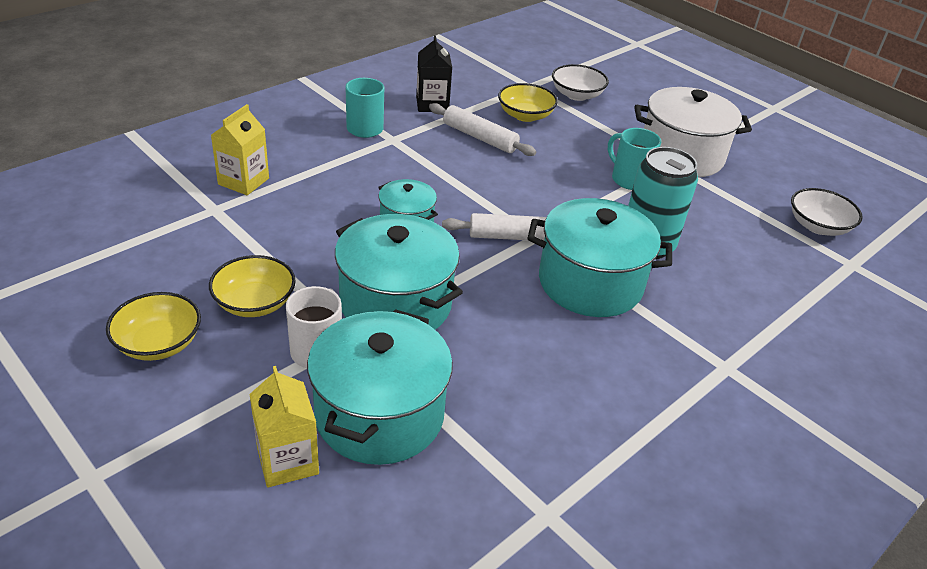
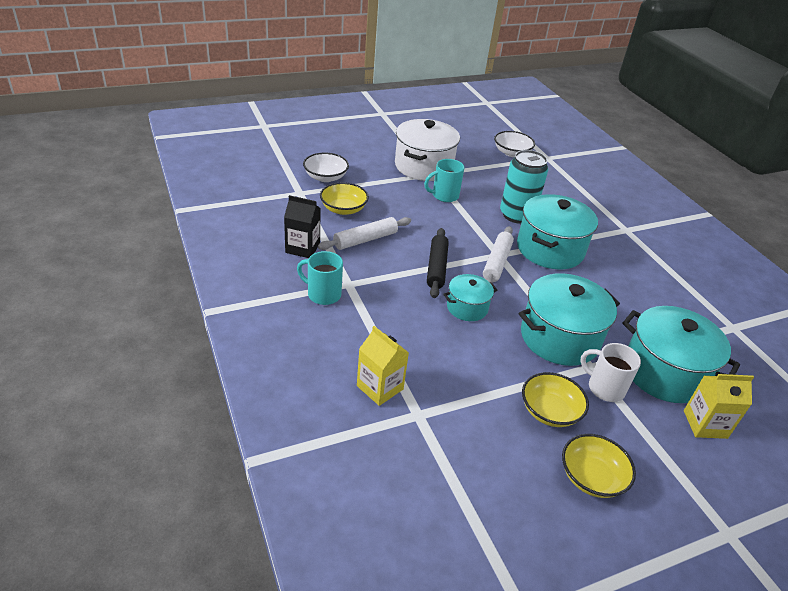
camera: 70 degrees left, 0 degrees up
none -> black rolling pin [427,228,449,298]

